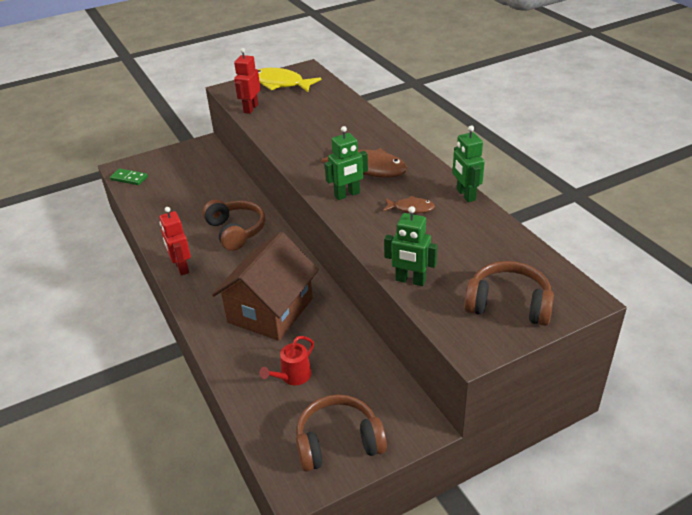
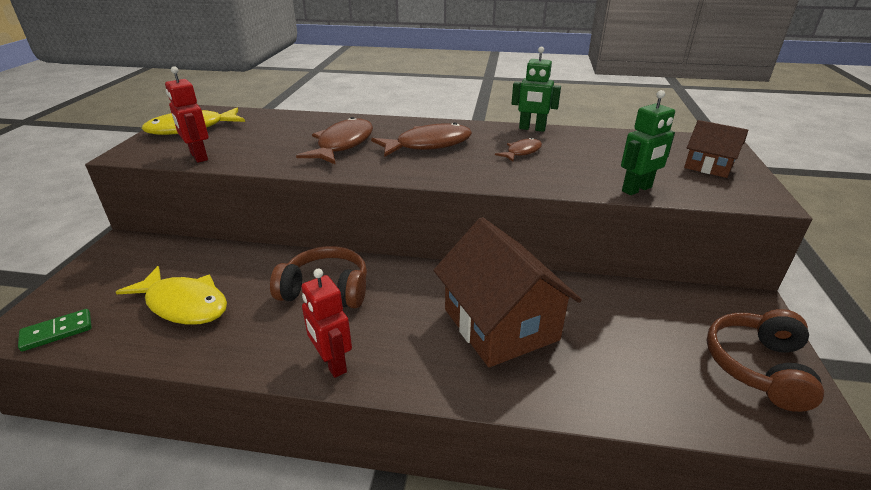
camera: 55 degrees left, 5 degrees down
red robot [159,207,191,276] -> red robot turned 45 degrees clockwise [302,269,352,378]
red watering can [260,336,314,385] -> none
green robot [325,126,368,200] -> none
brown headphones [464,261,554,326] -> brown house [684,120,748,178]
none -> yellow fish [116,266,227,325]
none -> brown fish [296,117,373,165]

